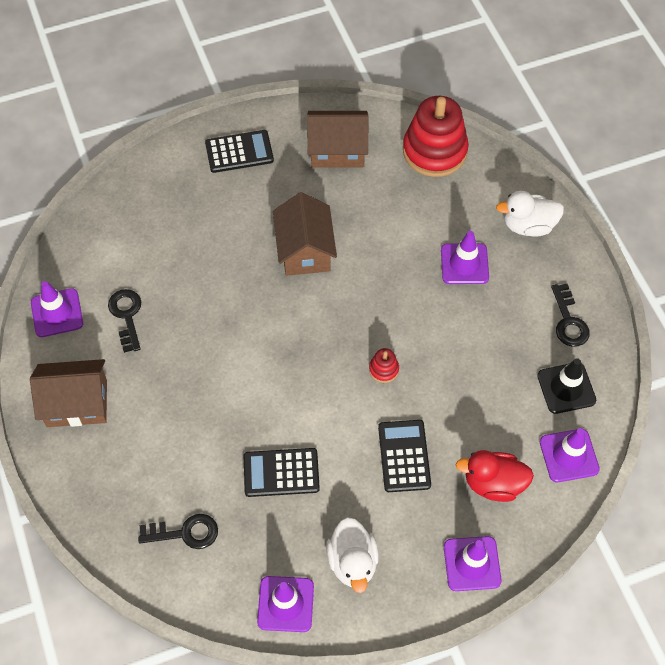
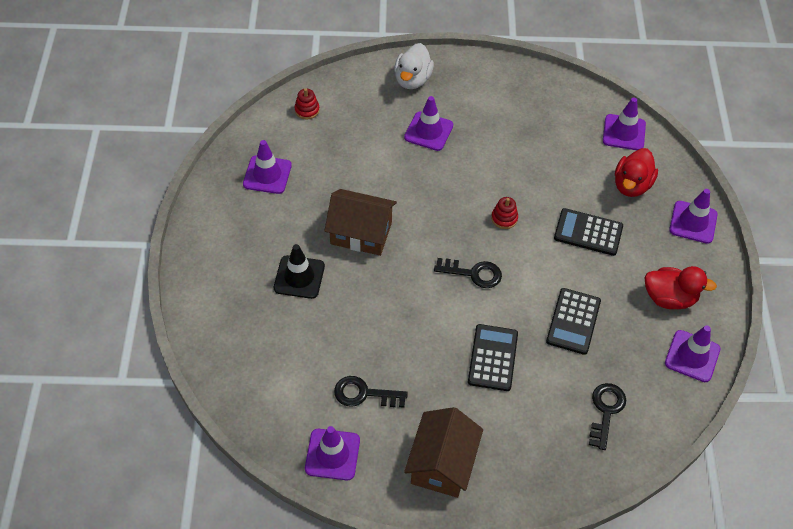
camera: 70 degrees left, 5 degrees down
black calculator [205,130,274,173] -> black calculator moved to [468,324,518,391]
brown house [307,111,368,168] -> purple traffic cone [243,140,292,194]
white duck [326,517,379,593] -> red duck [645,266,717,309]
red stacking toy [403,96,469,177] -> red stacking toy [295,88,320,119], size x0.42
black traffic cone [537,358,596,414] -> black traffic cone moved to [274,244,325,299]
black key [551,284,590,347] -> black key moved to [434,258,502,288]

